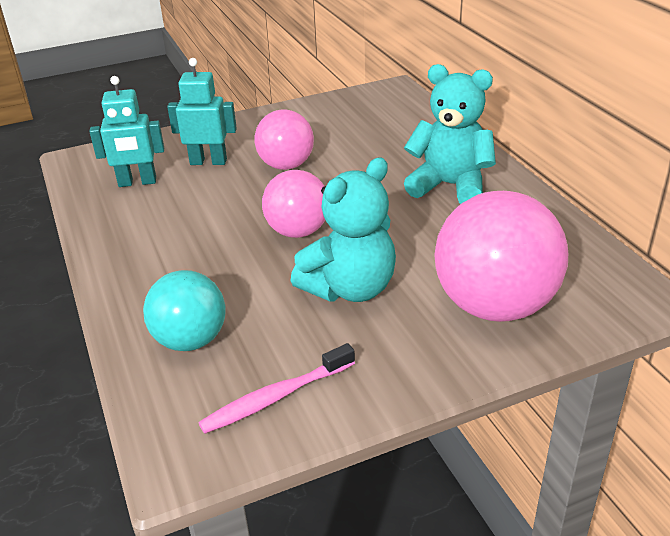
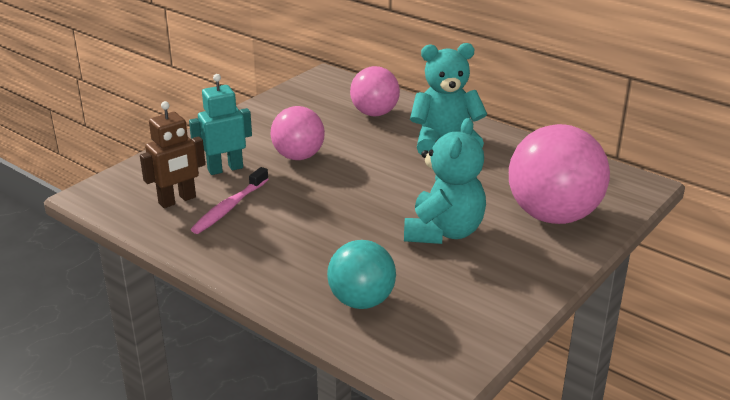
camera: 30 degrees left, 5 degrees down
turquoise robot [89,76,164,187] -> brown robot [140,101,205,208]
pink toothbrush [198,343,355,434] -> pink toothbrush moved to [191,167,269,234]
pink ball [262,170,325,238] -> pink ball moved to [350,66,400,116]

